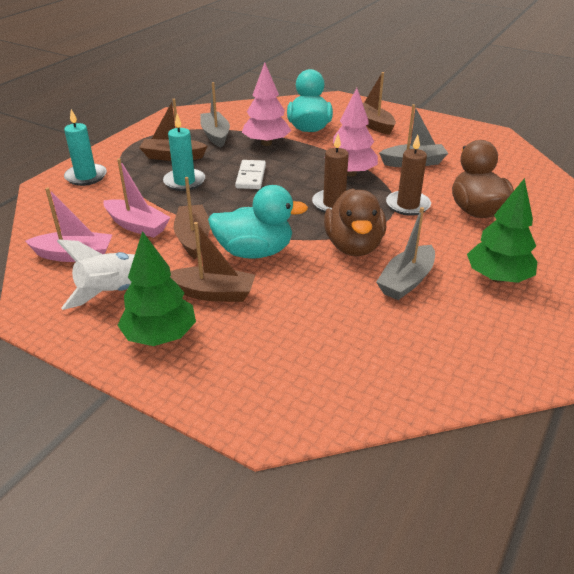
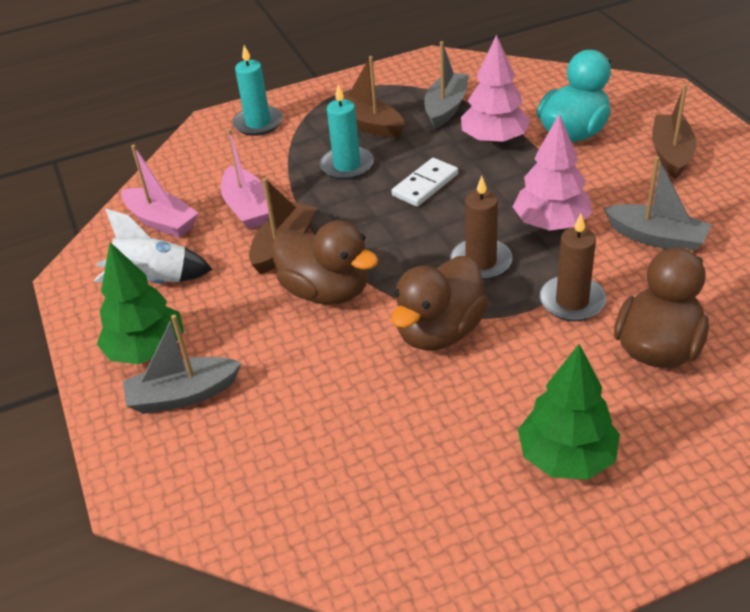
camera: 40 degrees right, 5 degrees up
brown boat [170,222,255,302] -> none
turquoise duck [208,185,308,259] -> brown duck [272,220,379,305]
grey boat [376,207,435,300] -> grey boat moved to [123,315,241,414]

